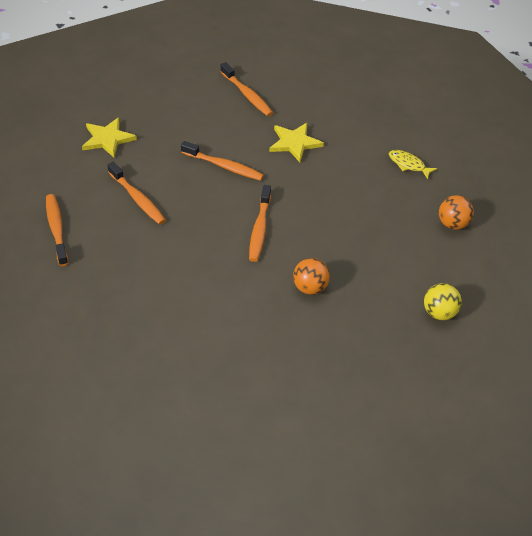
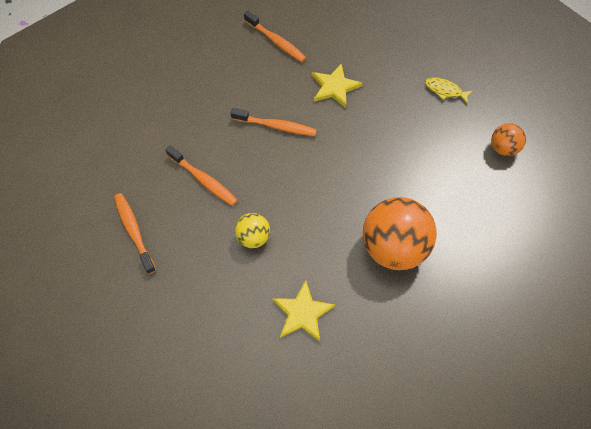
camera: 10 degrees left, 15 degrees up
yellow star [82,117,137,158] -> yellow star moved to [272,280,335,342]
orange toothbrush [249,185,271,262] -> none
orange ball [293,258,330,295] -> orange ball [363,197,437,270], size x1.99
yellow ball [424,283,462,320] -> yellow ball moved to [235,213,270,248]

